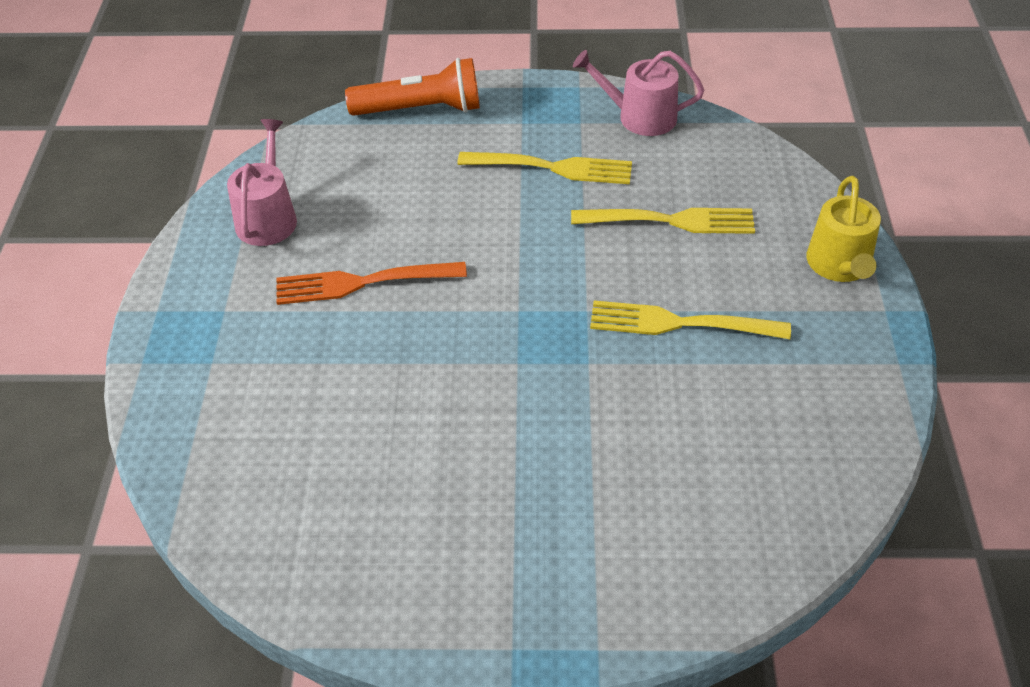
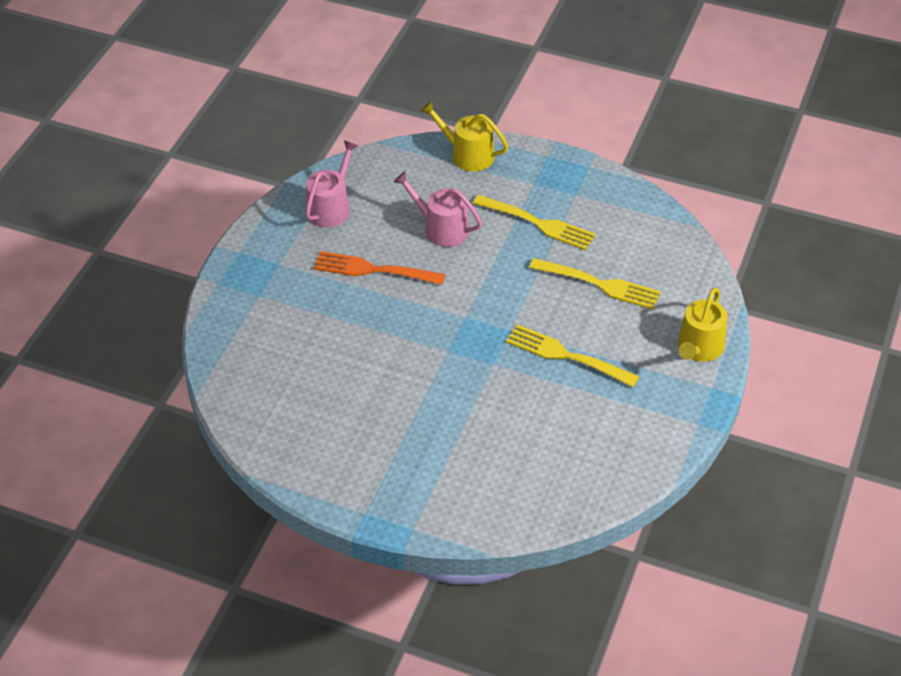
camera: 20 degrees right, 0 degrees up
orange flashlight [345,58,480,116] -> yellow watering can [421,101,508,172]
pink watering can [573,50,704,136] -> pink watering can moved to [394,171,482,247]

